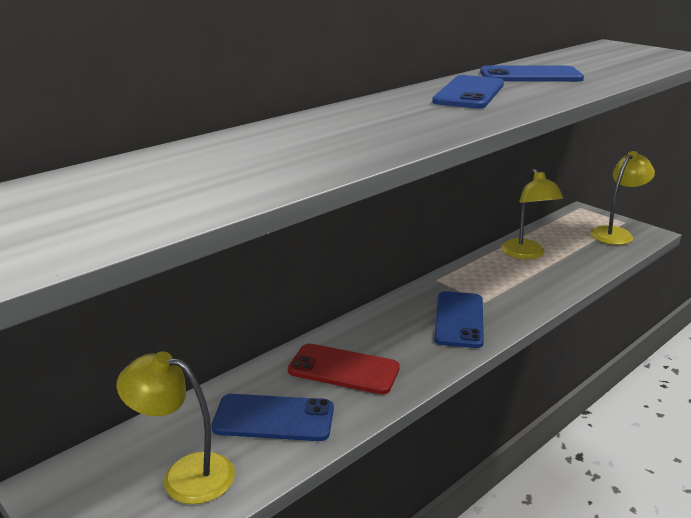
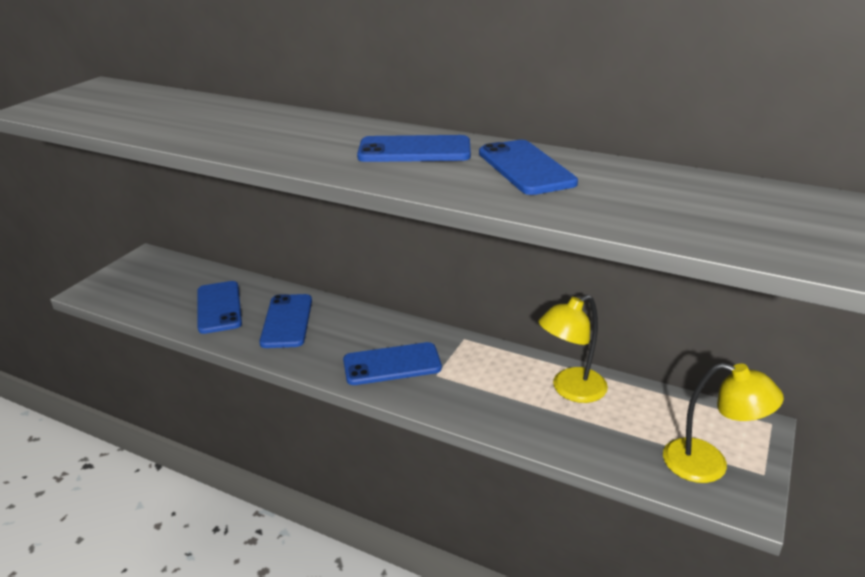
camera: 70 degrees right, 5 degrees up
yellow lamp [117,351,235,504] -> none
red phone [288,344,400,394] -> blue phone [259,294,312,348]

